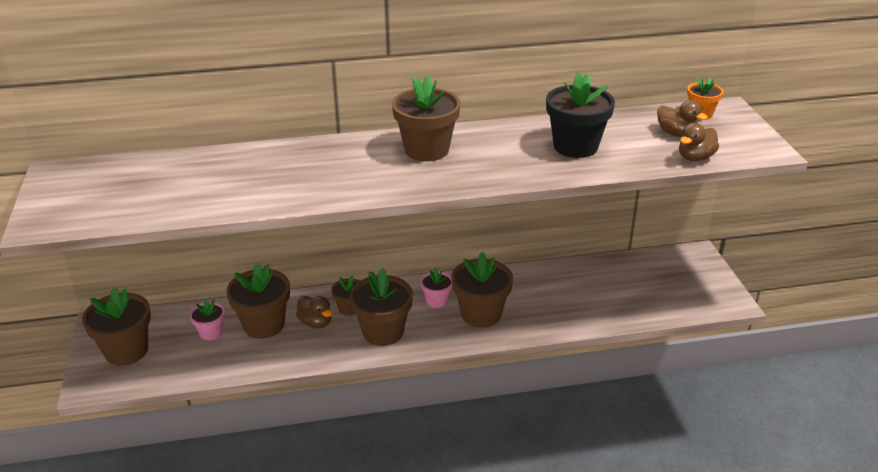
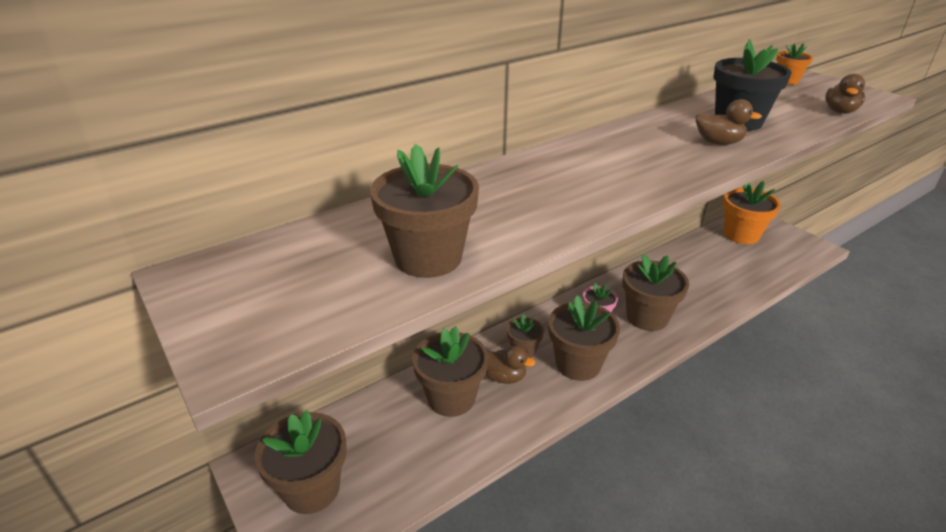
camera: 25 degrees left, 0 degrees up
pink flower pot [189,299,225,340] -> none
brown flower pot [392,75,460,161] -> brown flower pot moved to [370,144,479,278]
brown duck [657,100,708,137] -> brown duck moved to [696,99,762,145]
none -> orange flower pot [723,181,781,244]

